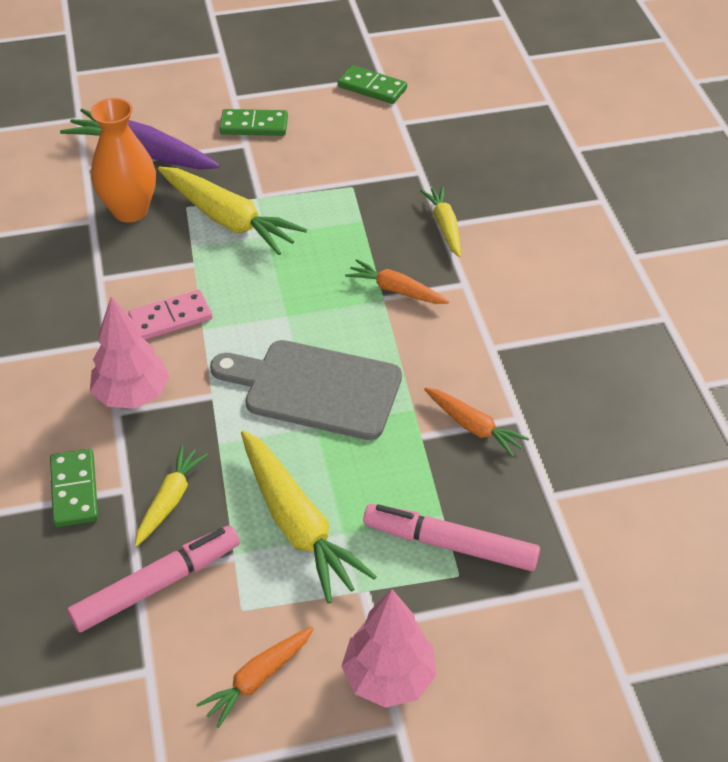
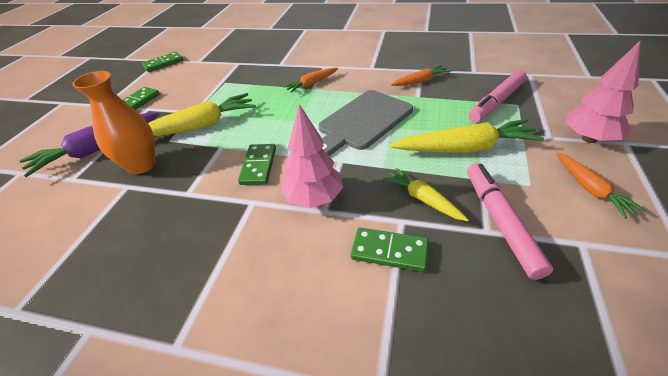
camera: 60 degrees left, 5 degrees down
pink domino [128,290,212,340] -> green domino [238,144,276,185]
yellow carrot [420,186,461,257] -> none

